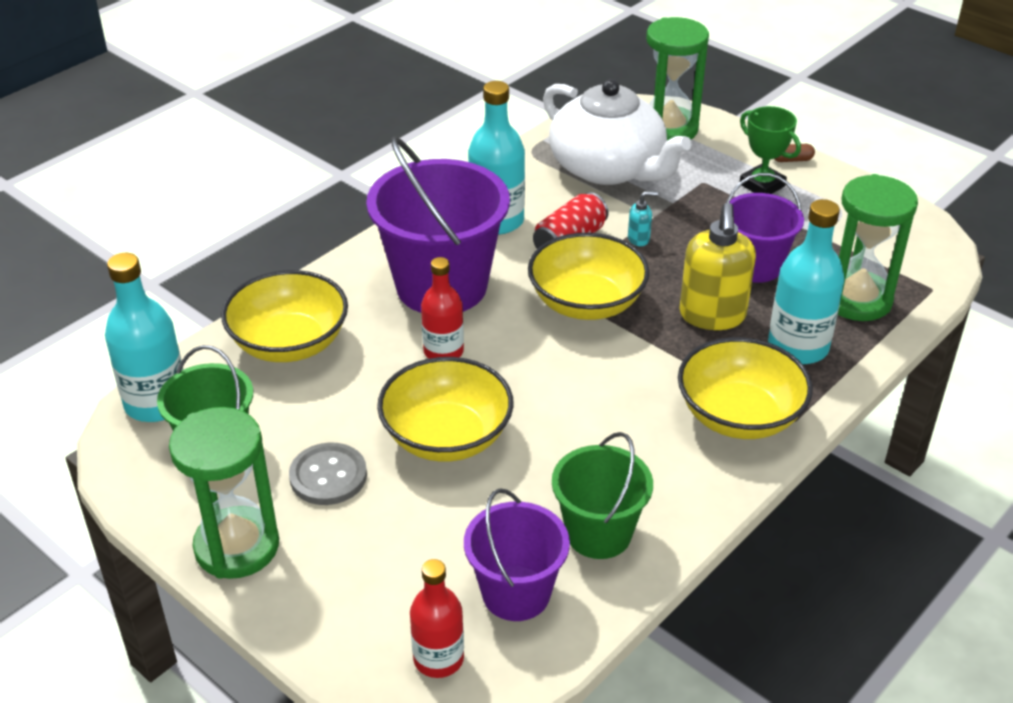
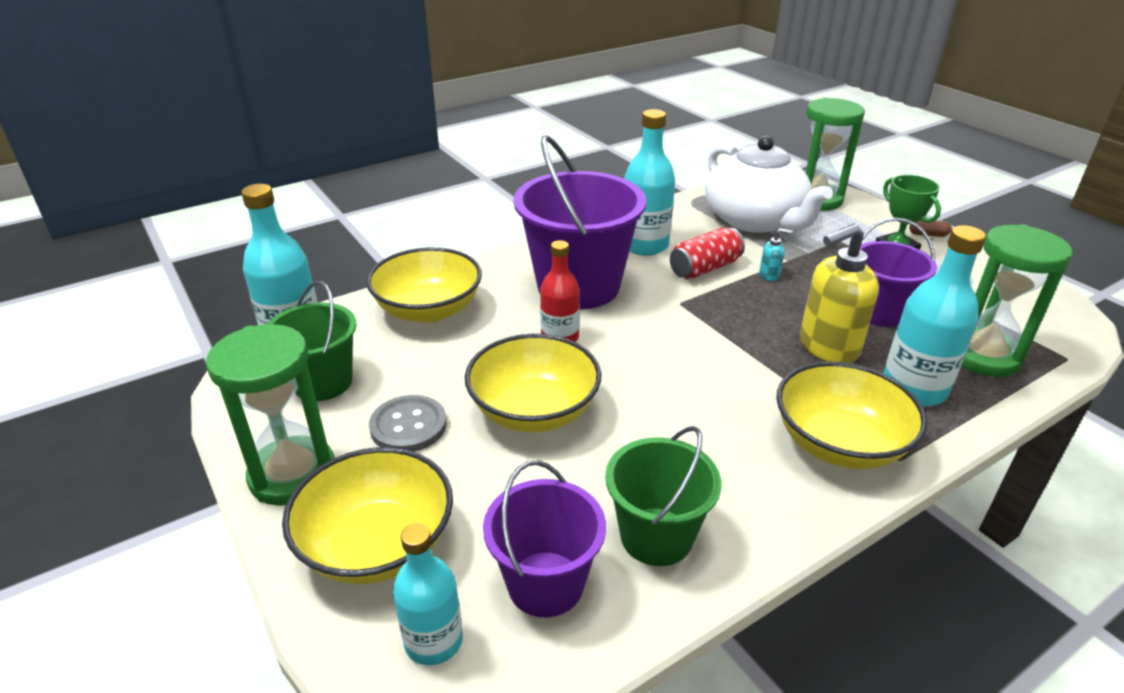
camera: 15 degrees right, 5 degrees down
red bottle [410,559,464,678] -> turquoise bottle [393,523,463,665]
yellow bowl [528,233,649,320] -> yellow bowl moved to [282,447,453,584]
yellow soap dispenser [679,203,756,330] -> yellow soap dispenser turned 45 degrees clockwise [800,224,879,363]

